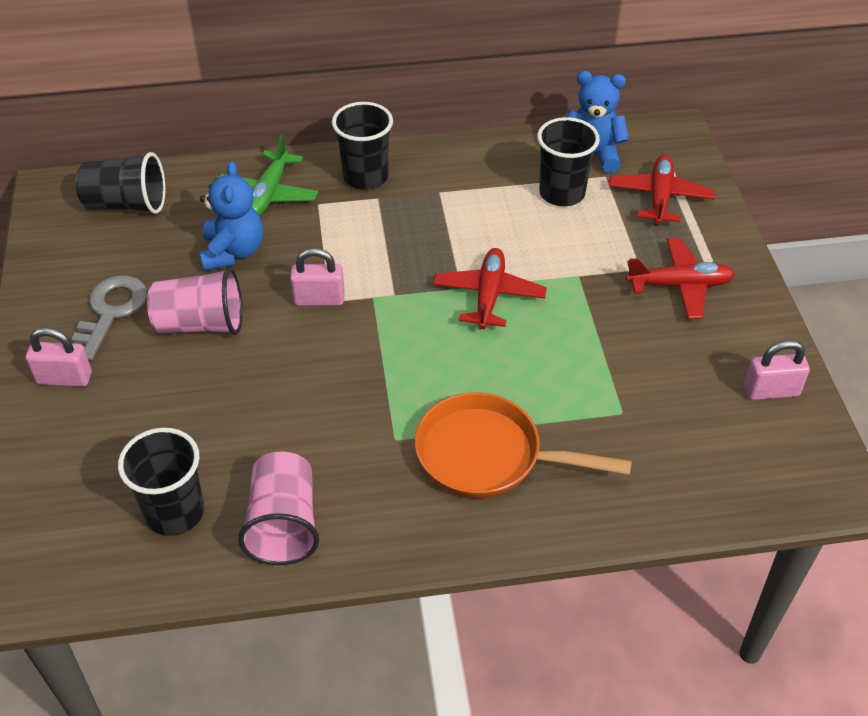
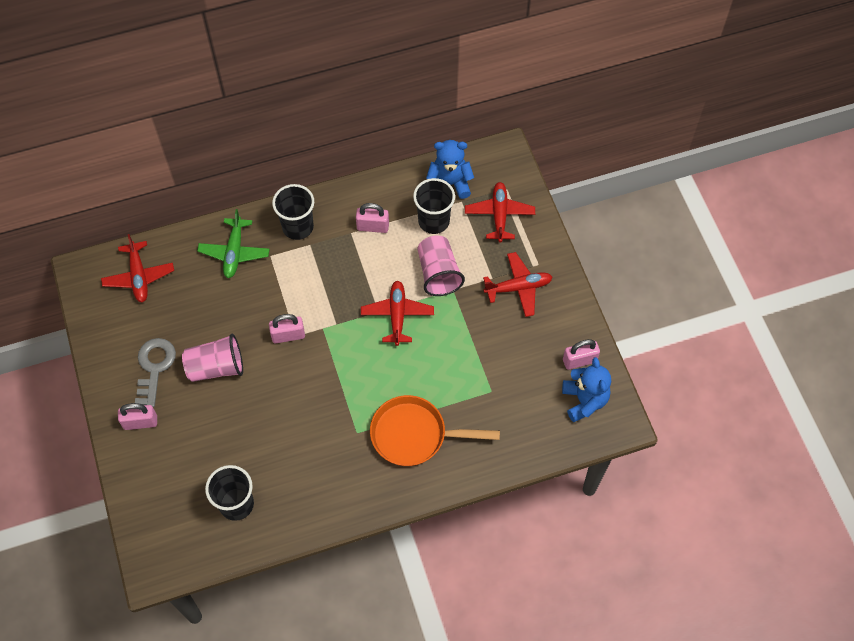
camera: 10 degrees left, 15 degrees up
black cup [76,152,165,214] -> red plane [101,234,174,302]
blue teddy bear [199,161,263,271] -> blue teddy bear moved to [562,357,611,422]
pink cup [238,451,319,565] -> pink cup moved to [418,235,465,296]
none -> pink padlock [356,203,389,233]

